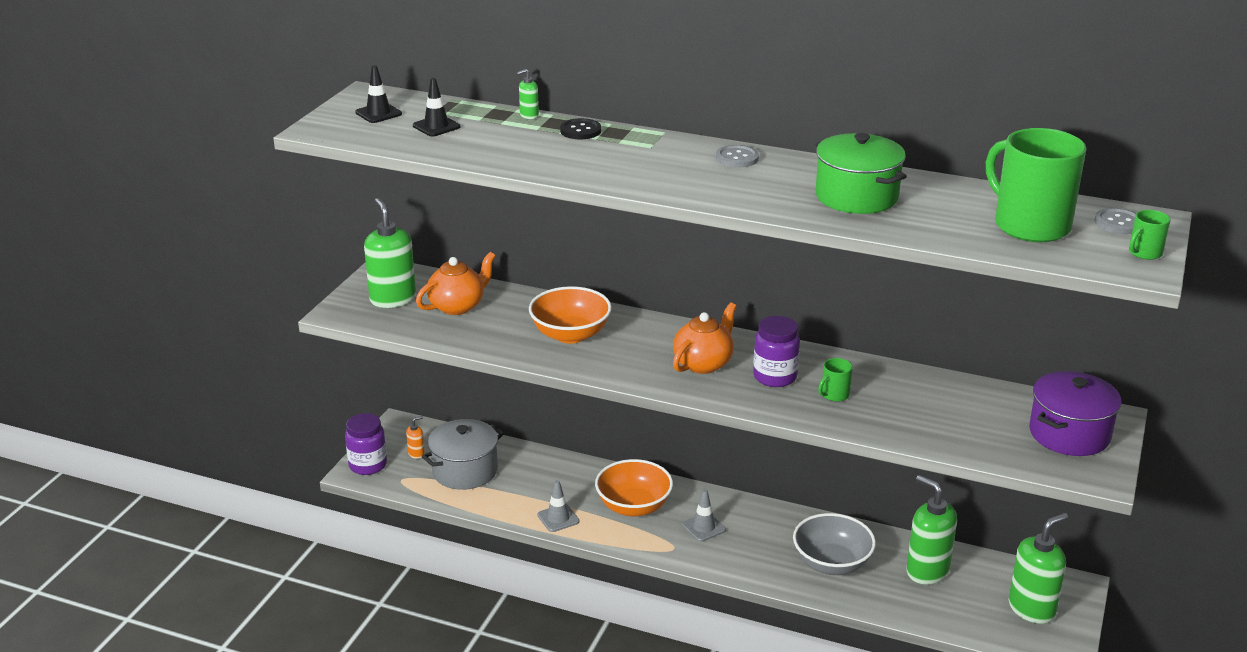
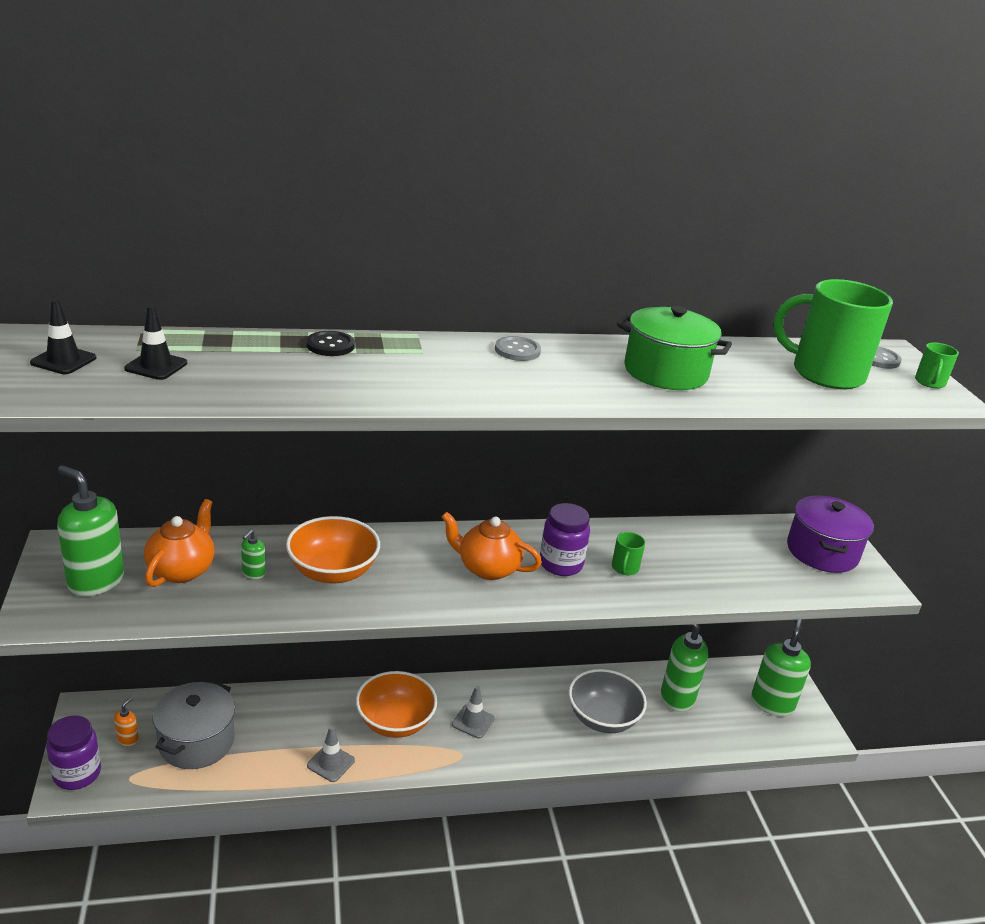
camera: 35 degrees left, 0 degrees up
green soap dispenser [517,69,539,119] -> green soap dispenser moved to [241,530,266,579]
orange teapot [673,302,736,374] -> orange teapot turned 75 degrees counterclockwise [441,512,542,580]

